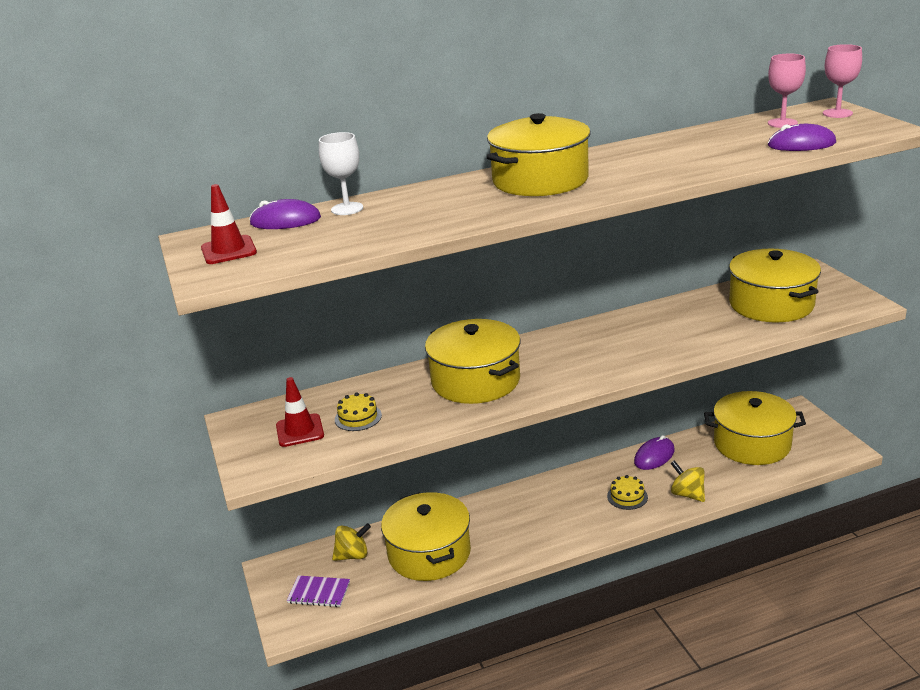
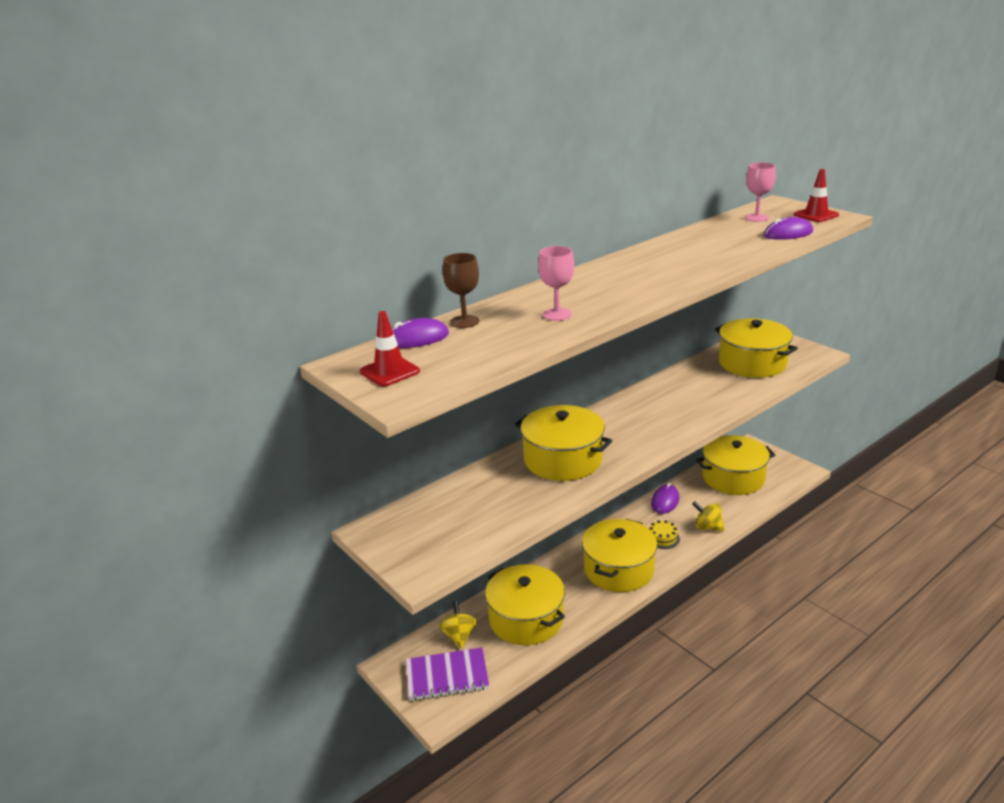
camera: 20 degrees left, 0 degrees up
red traffic cone [276,377,324,447] -> red traffic cone moved to [794,169,839,222]
purple notebook [287,575,350,607] -> purple notebook [406,647,489,701], size x1.54
white goblet [319,132,363,215] -> brown goblet [443,253,479,328]
yellow spinning top [332,523,371,561] -> yellow spinning top turned 60 degrees counterclockwise [439,601,477,649]
yellow cake [335,392,382,431] -> none
yellow pot [486,113,590,196] -> yellow pot moved to [582,519,657,592]
pink goblet [823,44,862,118] -> pink goblet moved to [538,246,574,321]

